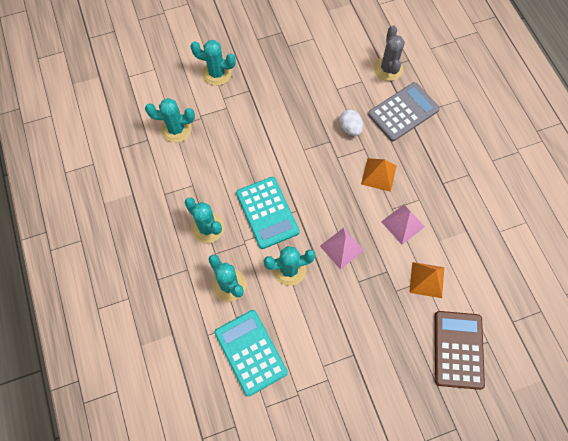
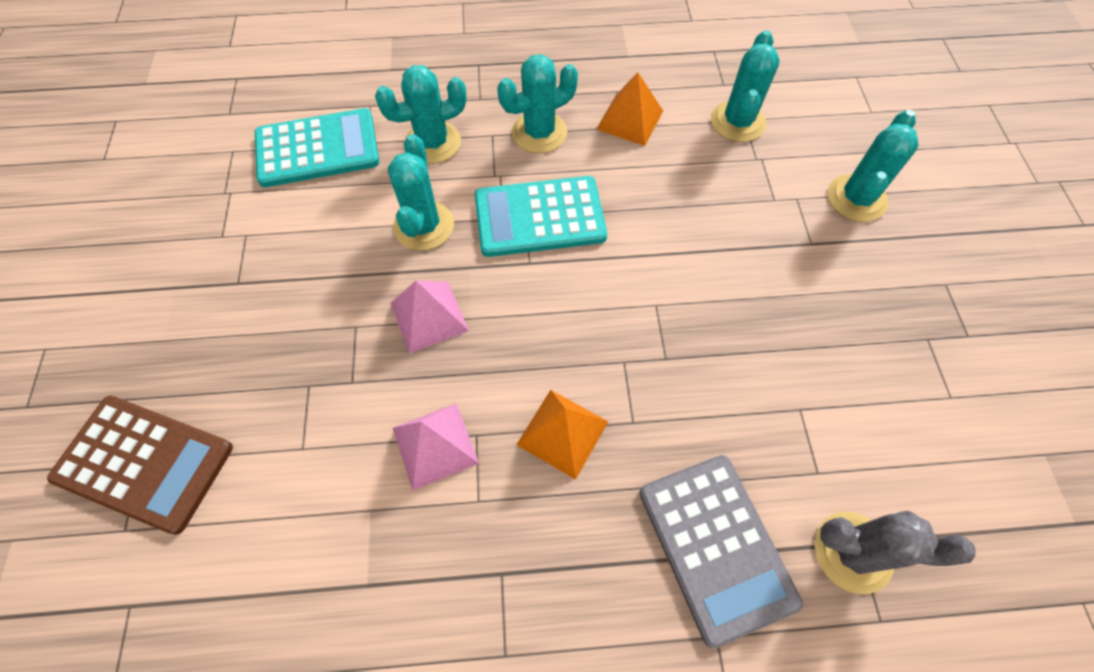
camera: 105 degrees right, 5 degrees down
white egg [339,110,363,136] -> none
orange pyramid [409,262,444,298] -> orange pyramid moved to [596,72,663,146]

